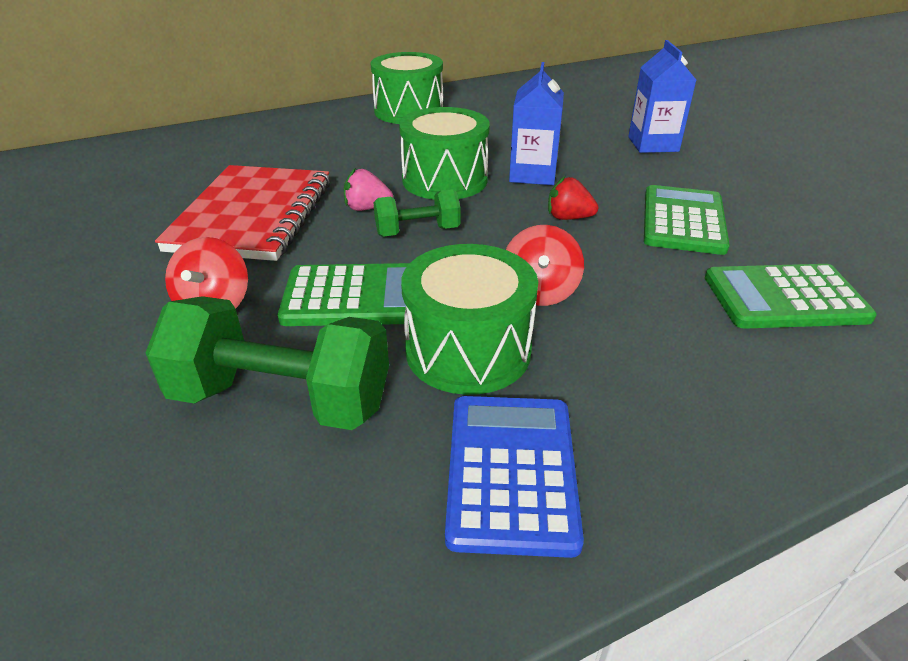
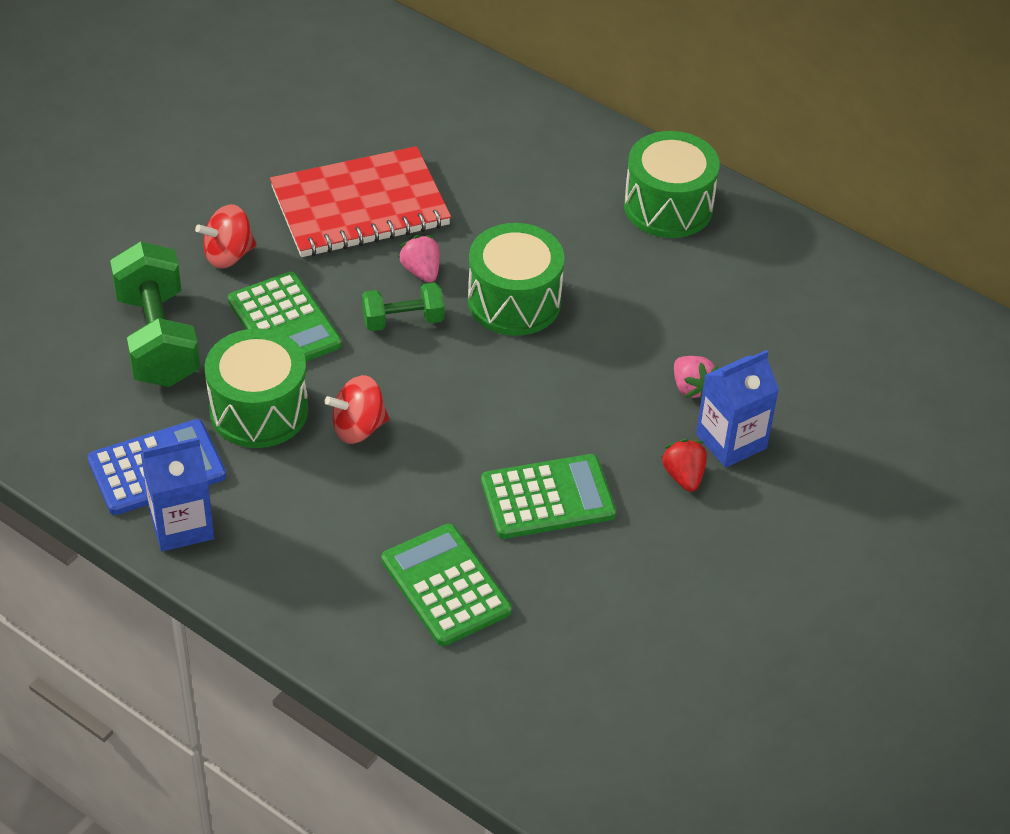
camera: 60 degrees right, 10 degrees up
green dumbbell [373,189,461,237] -> green dumbbell turned 60 degrees counterclockwise [362,283,445,331]
blue carton [509,62,564,185] -> blue carton moved to [140,437,214,552]
red strawberry [548,176,598,220] -> red strawberry moved to [661,439,707,492]
none -> pink strawberry [674,356,718,399]

